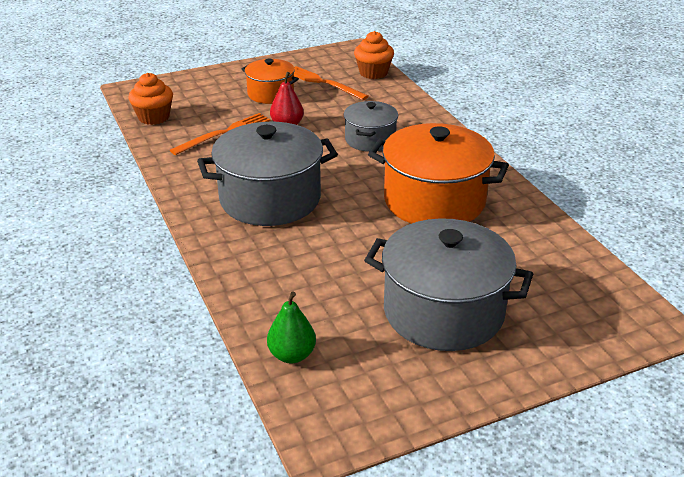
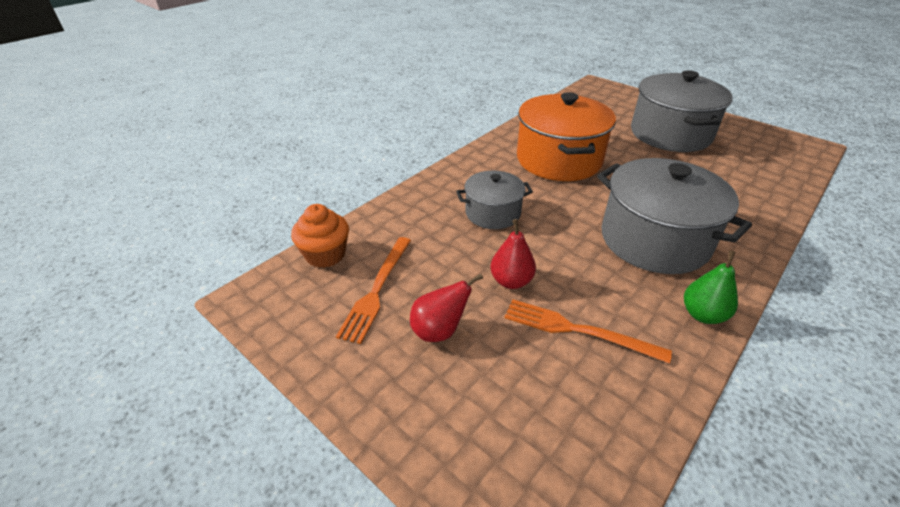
camera: 115 degrees left, 5 degrees up
orange cupcake [128,73,173,125] -> none
orange pot [242,59,299,104] -> red pear [410,273,483,342]
green pear [267,291,316,363] -> green pear moved to [684,251,738,324]

